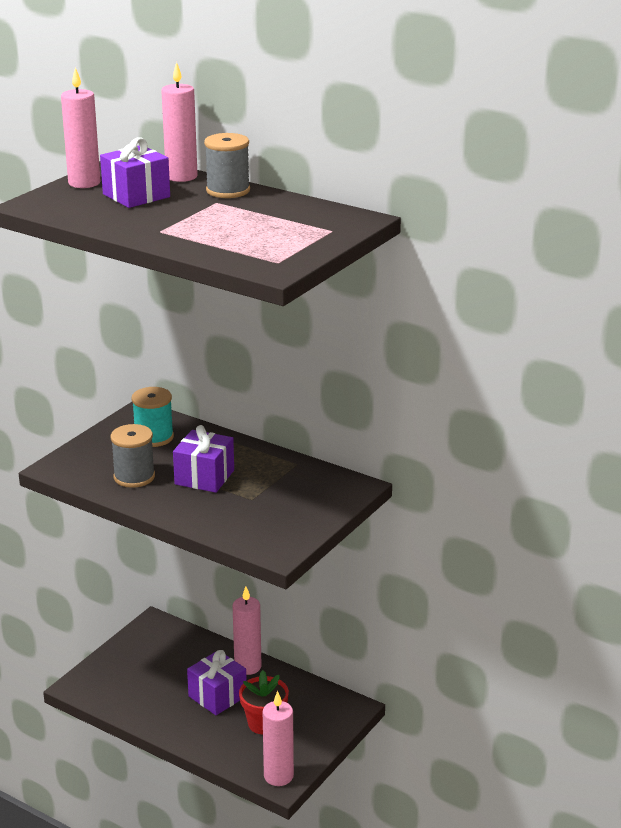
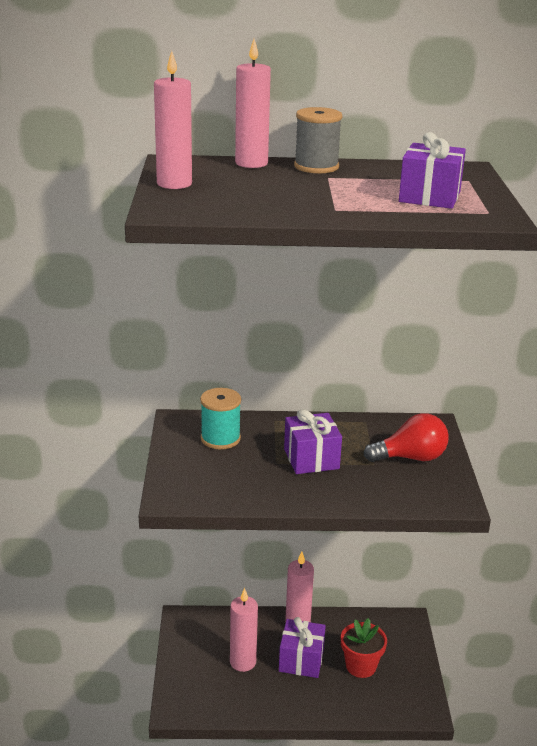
camera: 35 degrees left, 0 degrees up
purple gift [100,137,170,208] -> purple gift moved to [399,132,466,209]
grey spool [111,424,155,488] -> none
pink candle [263,691,294,786] -> pink candle moved to [230,588,258,672]
none -> red light bulb [364,413,449,462]

